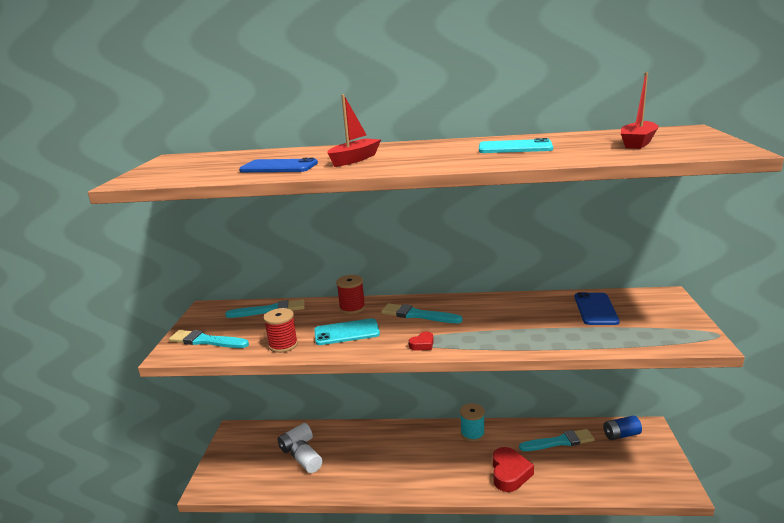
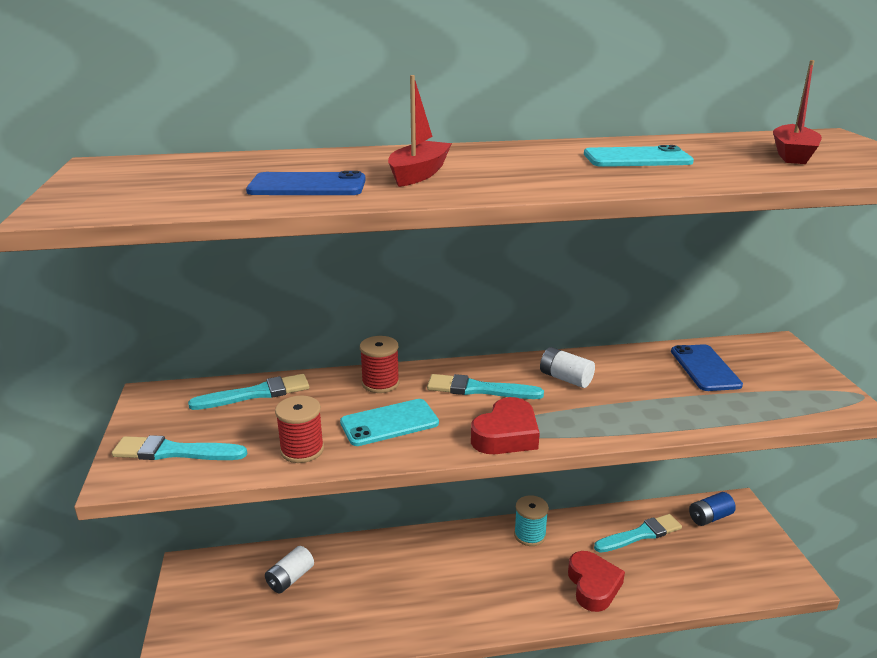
camera: 15 degrees left, 5 degrees up
white battery [291,440,322,473] -> white battery moved to [540,347,595,388]
red heart [409,332,434,351] -> red heart [471,397,540,454], size x1.99

